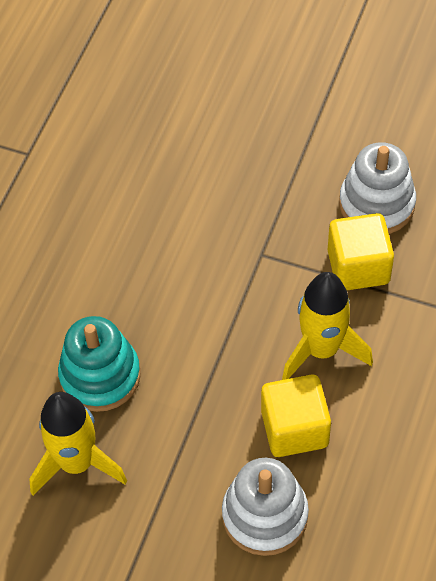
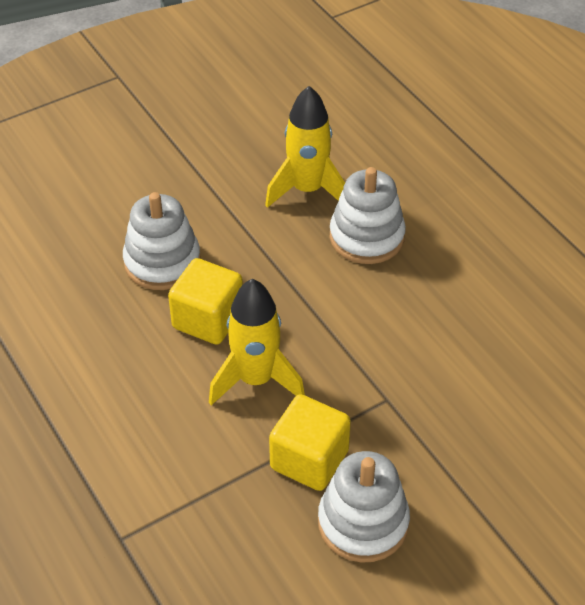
camera: 125 degrees right, 10 degrees down
turquoise stacking toy [58,316,141,412] -> white stacking toy [330,167,406,264]

